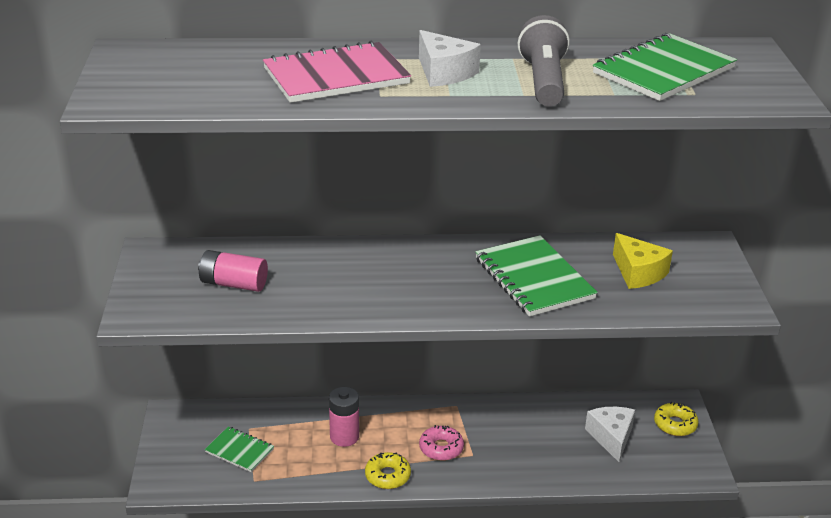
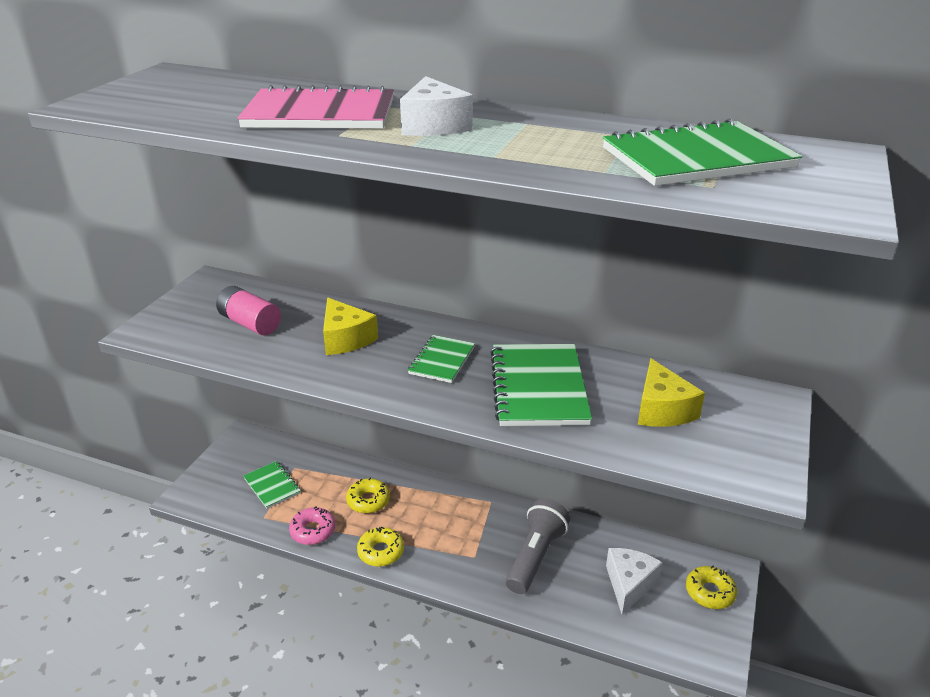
camera: 25 degrees right, 0 degrees up
pink battery [329,387,359,447] -> yellow donut [346,478,390,513]
pink donut [419,425,464,461] -> pink donut moved to [289,506,335,545]
grey flashlight [518,15,570,106] -> grey flashlight moved to [506,499,570,594]
none -> yellow cheese [323,298,378,355]
none -> green notebook [408,335,475,383]

